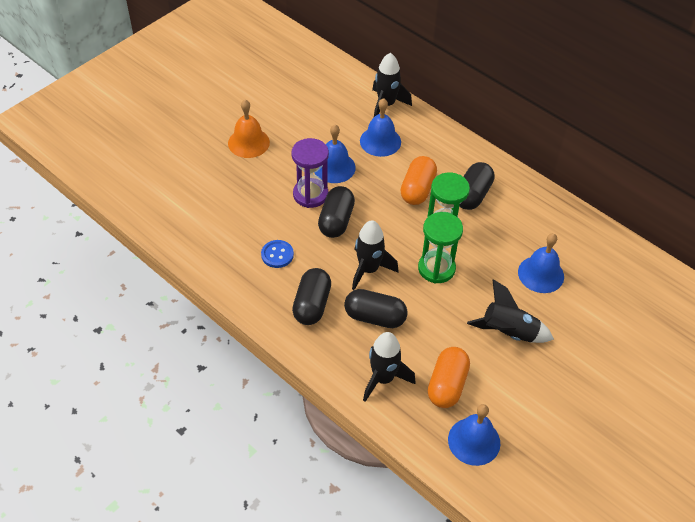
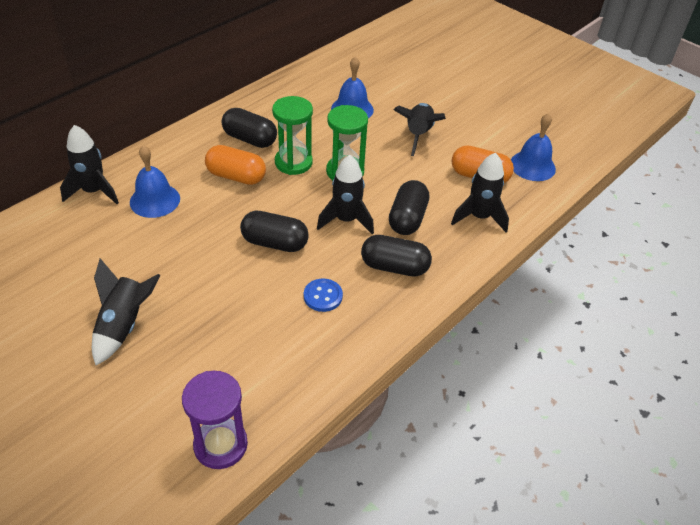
camera: 90 degrees left, 5 degrees down
orange bell [228,100,270,158] -> black rocket [92,259,161,365]
purple hourglass [291,138,329,208] -> purple hourglass moved to [182,371,248,469]
blue bell [314,125,356,183] -> none

